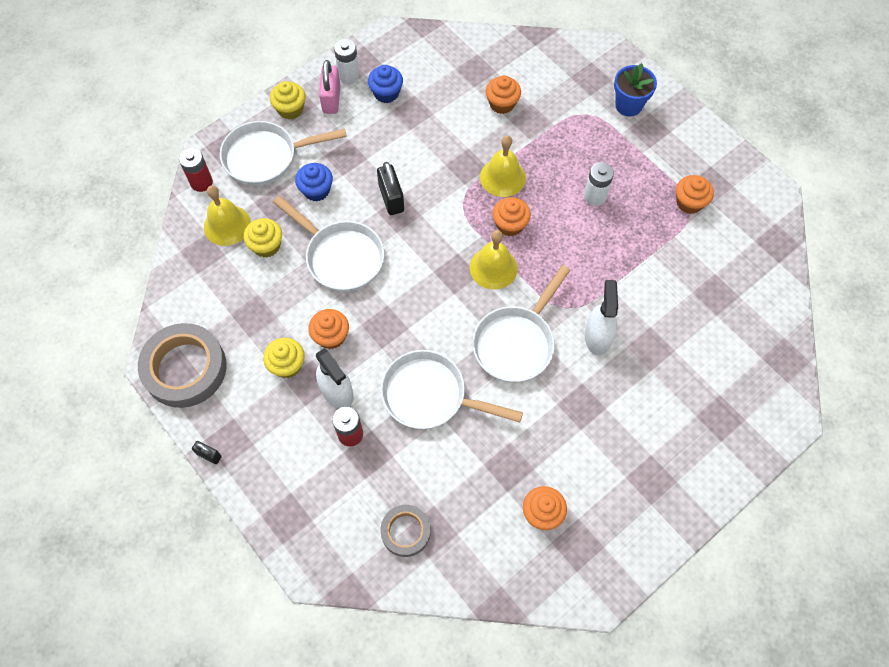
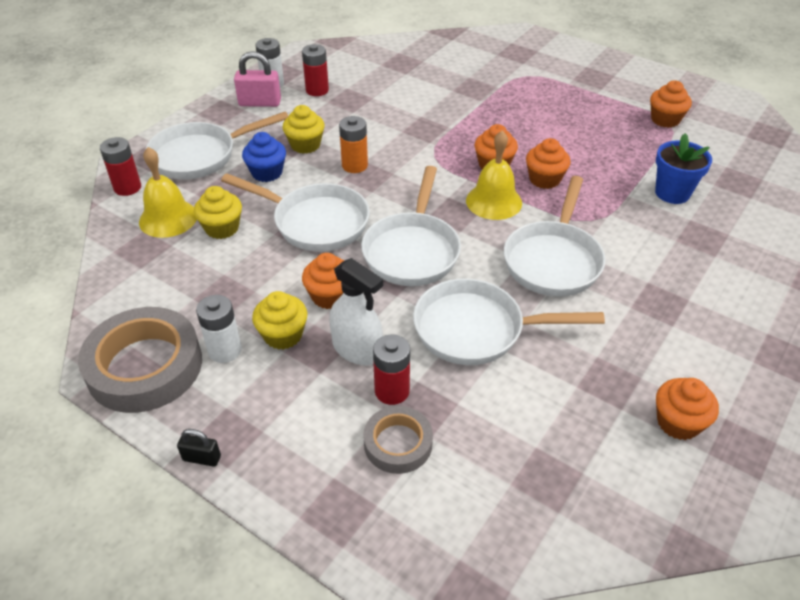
camera: 15 degrees left, 20 degrees down
yellow cupcake [270,81,306,119] -> yellow cupcake moved to [283,105,325,154]
pink padlock [319,60,340,114] -> pink padlock turned 75 degrees counterclockwise [234,51,281,107]
blue cupcake [368,65,403,103] -> red battery [302,44,329,96]
black padlock [377,162,404,215] -> orange battery [339,116,368,173]
grey tape [380,505,431,557] -> grey tape moved to [363,406,433,474]
yellow bell [480,135,526,197] -> none
orange cupcake [486,75,521,114] -> orange cupcake moved to [526,138,570,189]
white battery [584,162,614,206] -> white battery moved to [196,295,242,363]
white spray bottle [585,280,618,356] -> none
blue flower pot [614,63,657,117] -> blue flower pot moved to [655,133,712,204]
none -> white pan [361,166,461,286]

